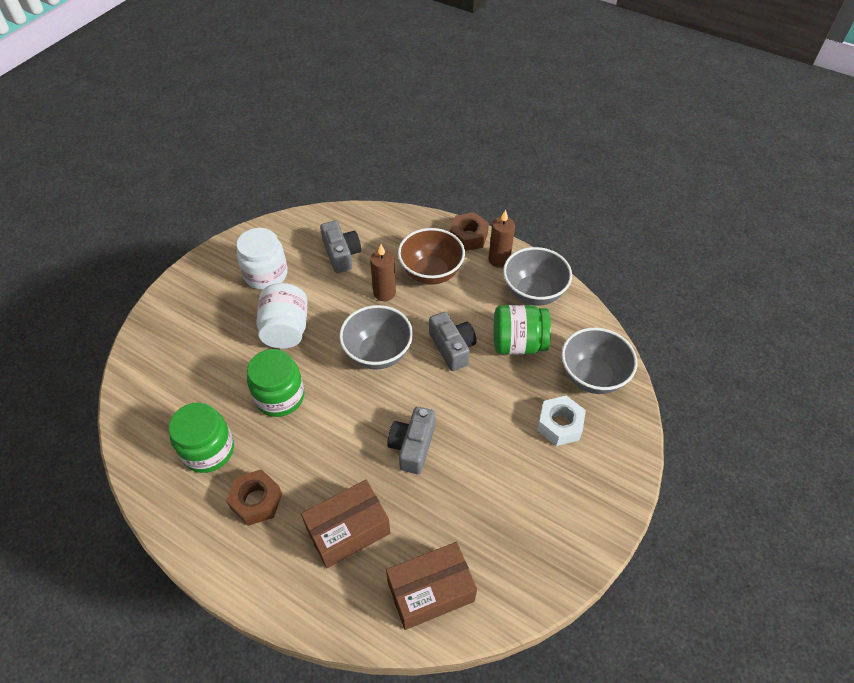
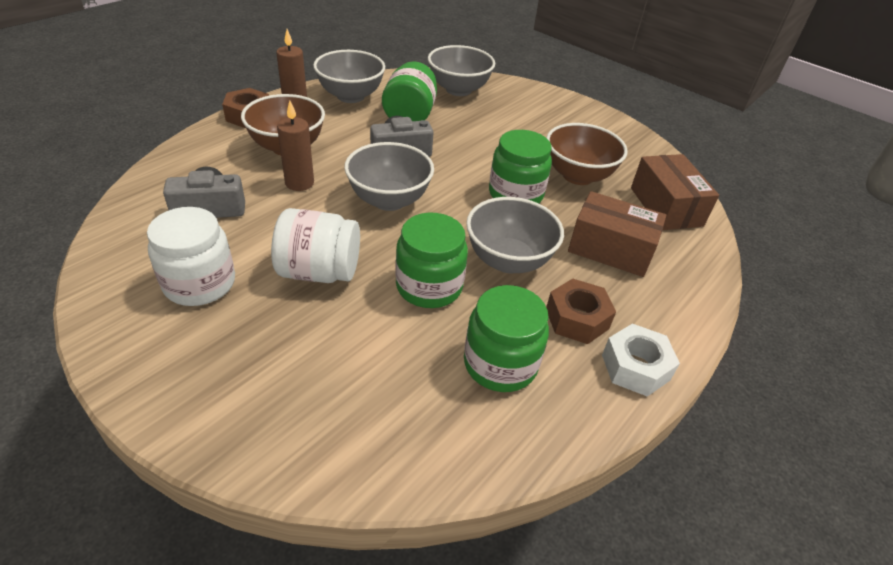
camera: 85 degrees left, 10 degrees down
brown box [301,480,391,569] -> brown box turned 45 degrees counterclockwise [568,191,666,277]
grey camera [387,407,436,474] -> green jar [489,130,552,203]
white nut [537,395,586,446] -> white nut moved to [602,323,680,397]
none -> grey bowl [466,197,564,273]
none -> brown bowl [546,123,628,185]

